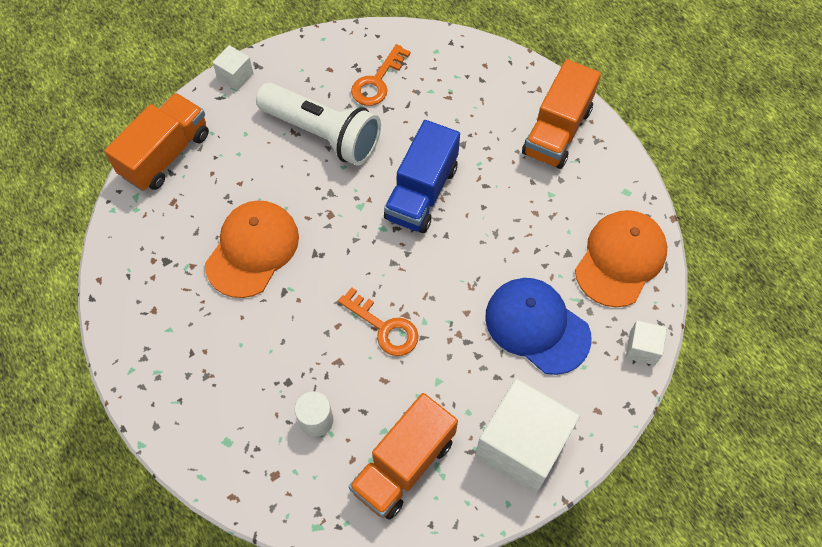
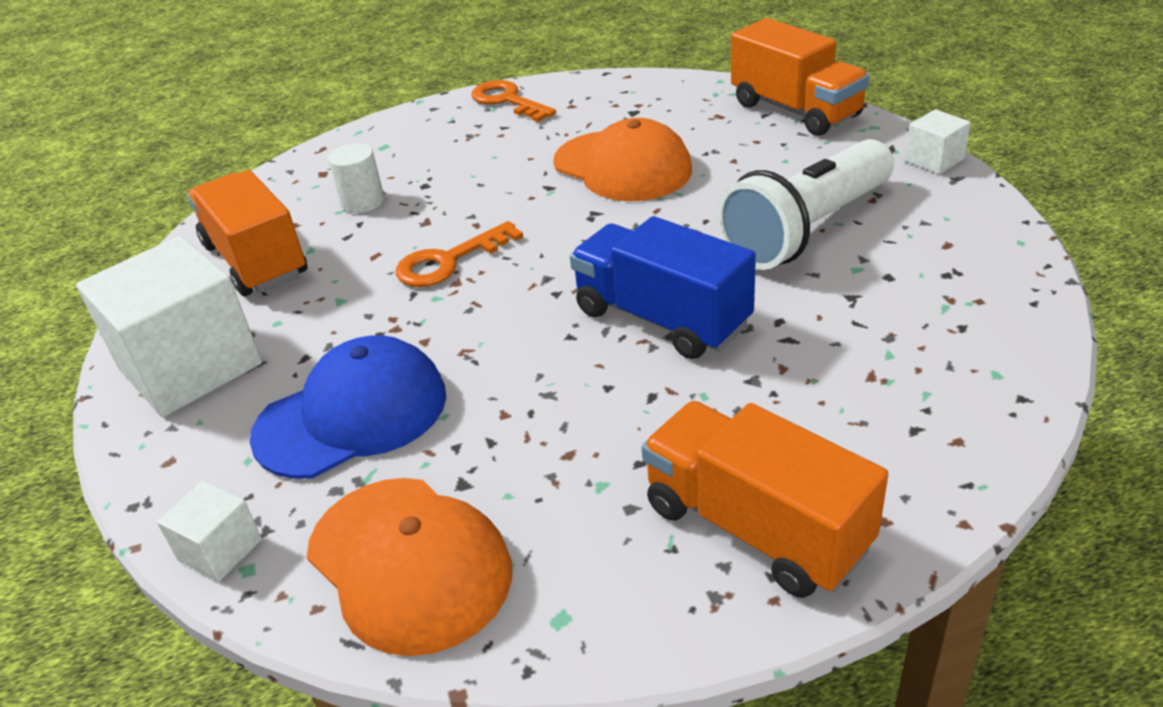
camera: 110 degrees right, 25 degrees down
orange key [351,44,410,106] -> orange key moved to [472,80,556,122]

